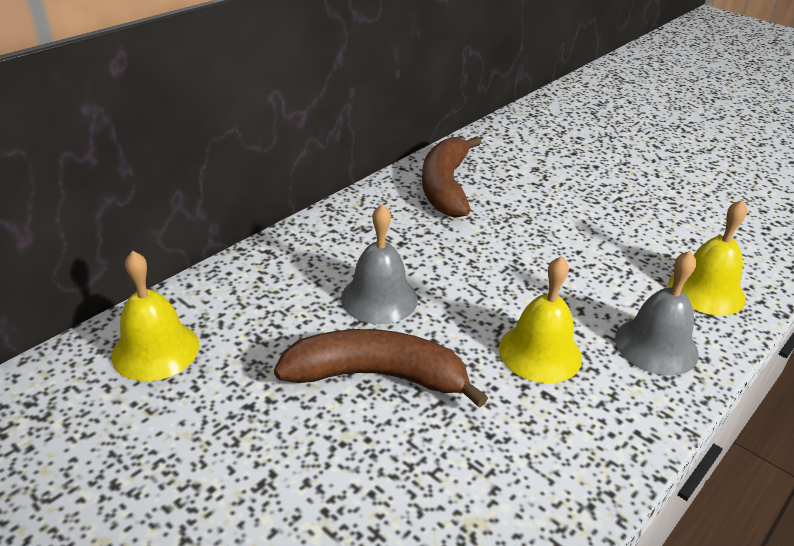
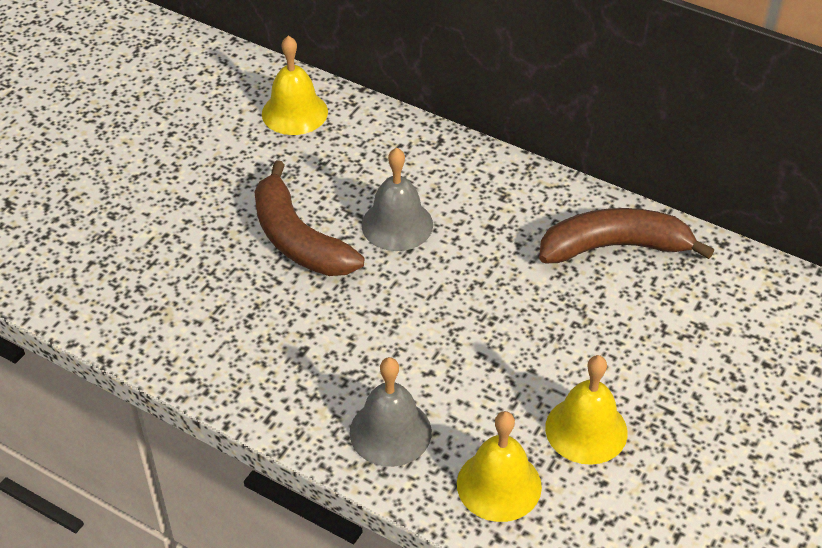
camera: 80 degrees right, 10 degrees up
brown banana [274,329,488,408] -> brown banana turned 150 degrees clockwise [254,161,364,276]
yellow bell [499,256,582,383] -> yellow bell moved to [545,355,628,465]

